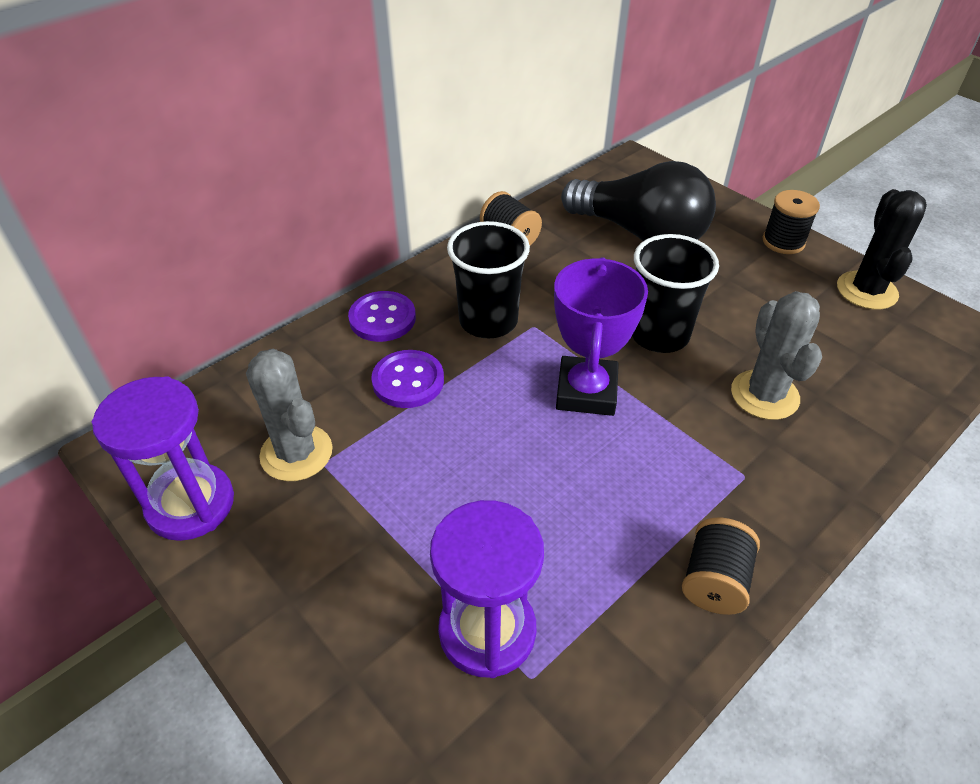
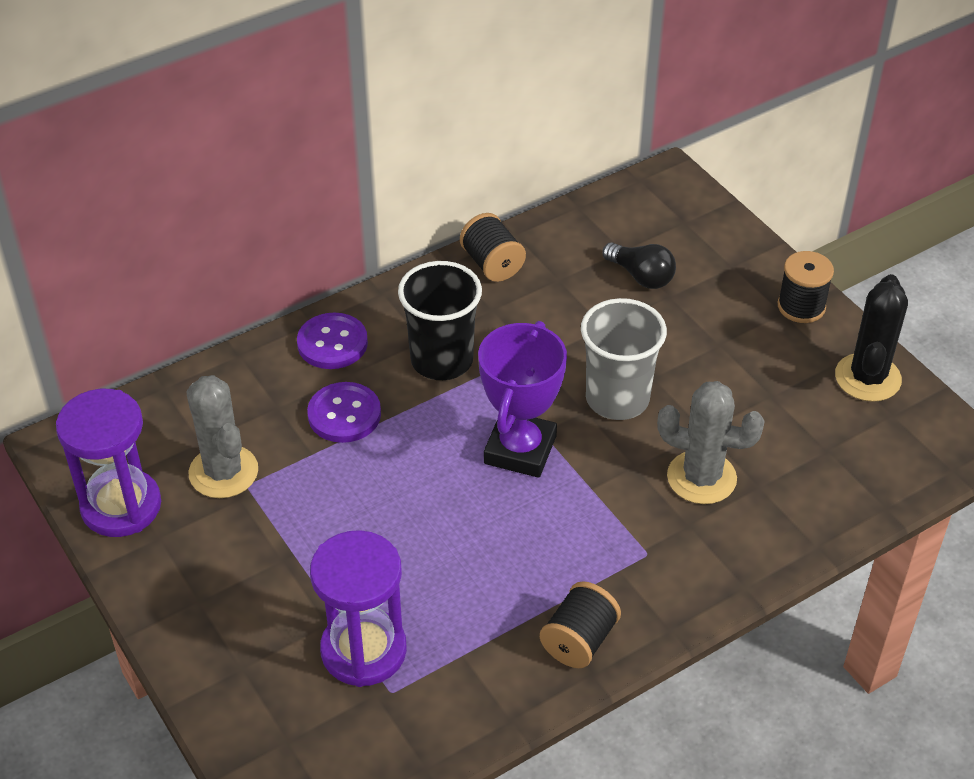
camera: 10 degrees right, 0 degrees up
black light bulb [561,161,716,241] -> black light bulb [603,242,676,289], size x0.47
black cup [632,234,719,353] -> grey cup [581,298,667,420]
grey cactus [731,291,822,420] -> grey cactus turned 75 degrees counterclockwise [657,381,765,504]

